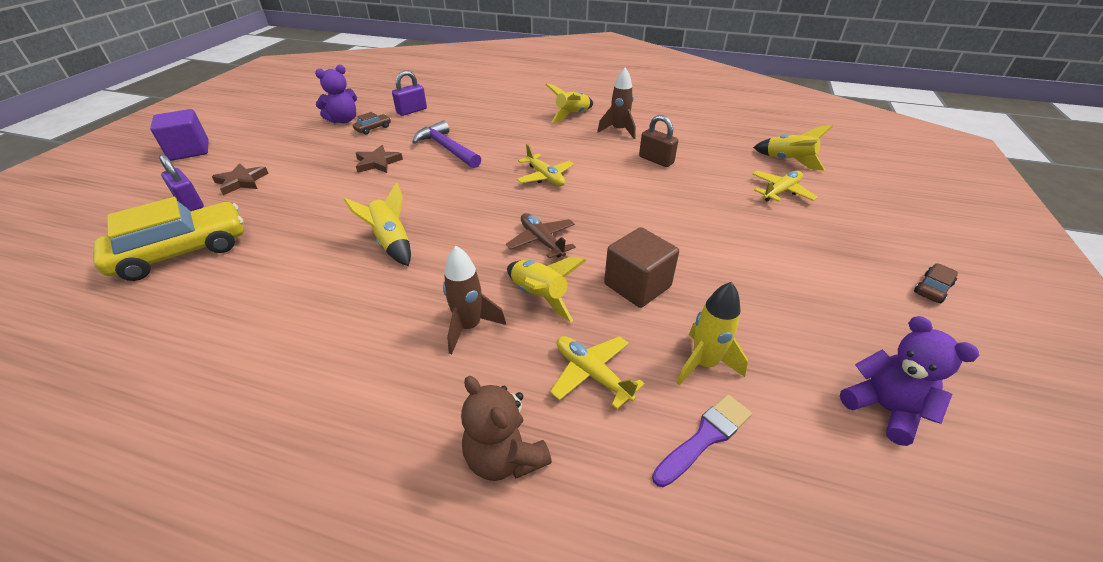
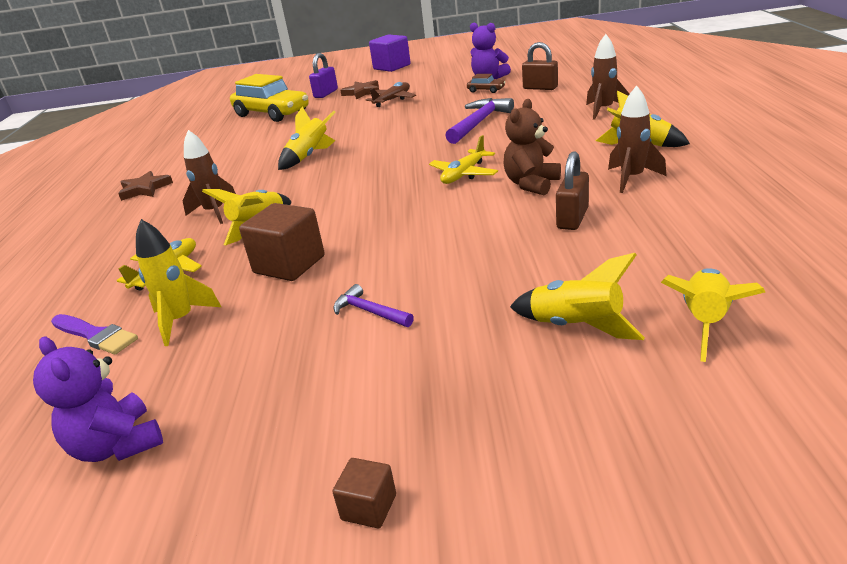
camera: 75 degrees right, 10 degrees down
brown star [356,145,403,173] -> brown star moved to [118,171,173,201]
purple padlock [392,70,427,116] -> brown padlock [522,42,558,90]
brown teddy bear [461,376,552,481] -> brown teddy bear moved to [504,99,561,195]
brown plane [506,213,576,258] -> brown plane moved to [366,82,416,107]
yellow plane [752,171,818,202] -> yellow rocket [510,253,645,340]
purple teddy bear [840,316,980,446] -> purple teddy bear turned 105 degrees clockwise [33,337,163,462]
brown car [914,263,958,303] -> brown cube [332,458,396,528]
none -> purple hammer [333,284,414,327]
none -> brown rocket [586,34,629,120]

